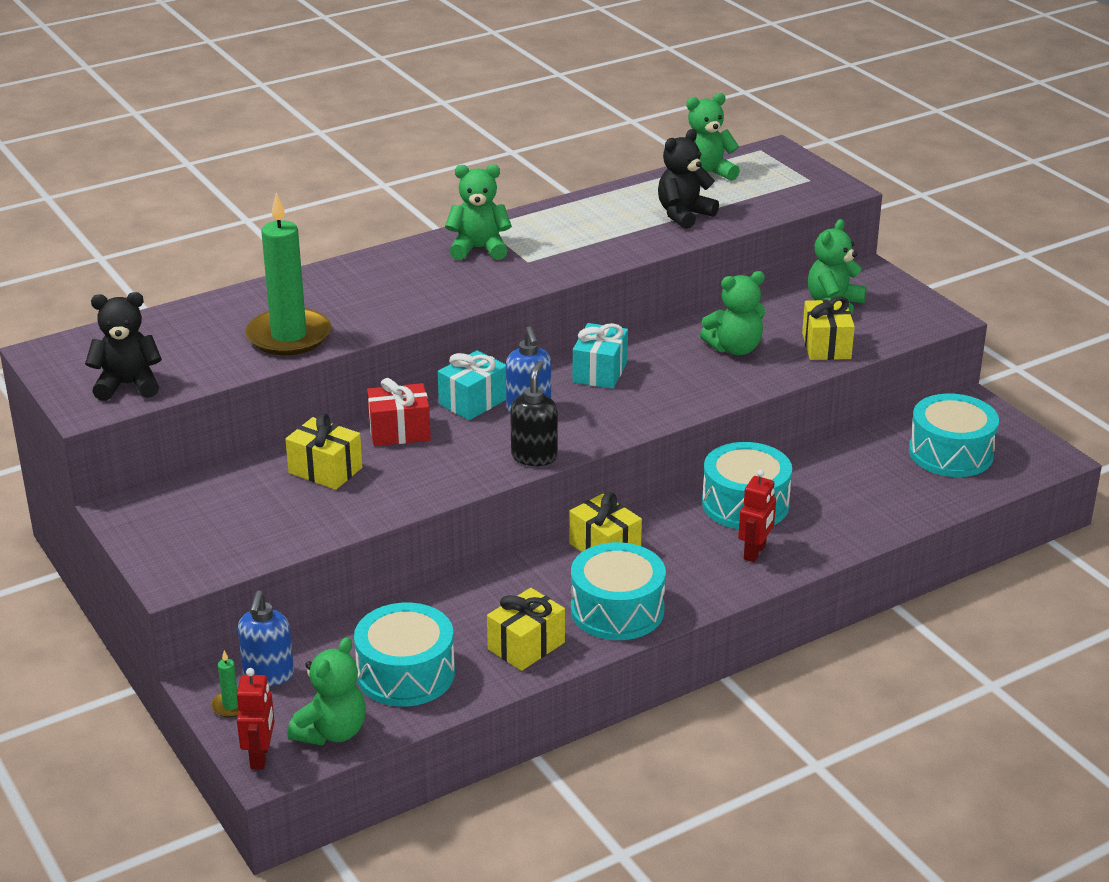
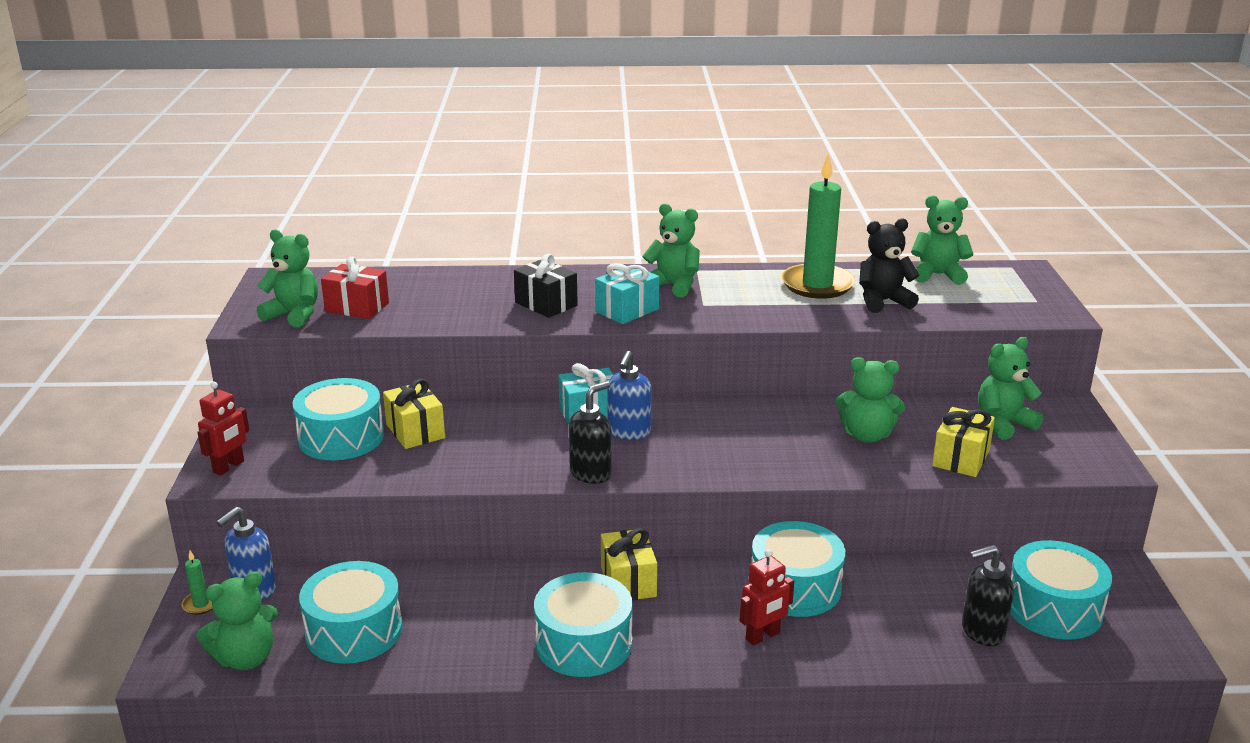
camera: 30 degrees right, 5 degrees down
black teddy bear [85,292,162,401] -> green teddy bear [257,229,318,327]
red robot [237,668,275,770] -> red robot moved to [197,382,250,476]
green candle [245,192,331,355] -> green candle moved to [781,154,855,299]
red gift [367,378,431,446] -> red gift moved to [321,257,389,319]
yellow gift [487,588,565,671] -> none
turquoise gift [573,323,628,389] -> turquoise gift moved to [595,263,659,324]
none -> turquoise drum [292,378,384,460]
none -> black gift [514,254,578,318]
none -> black soap dispenser [962,545,1014,646]

